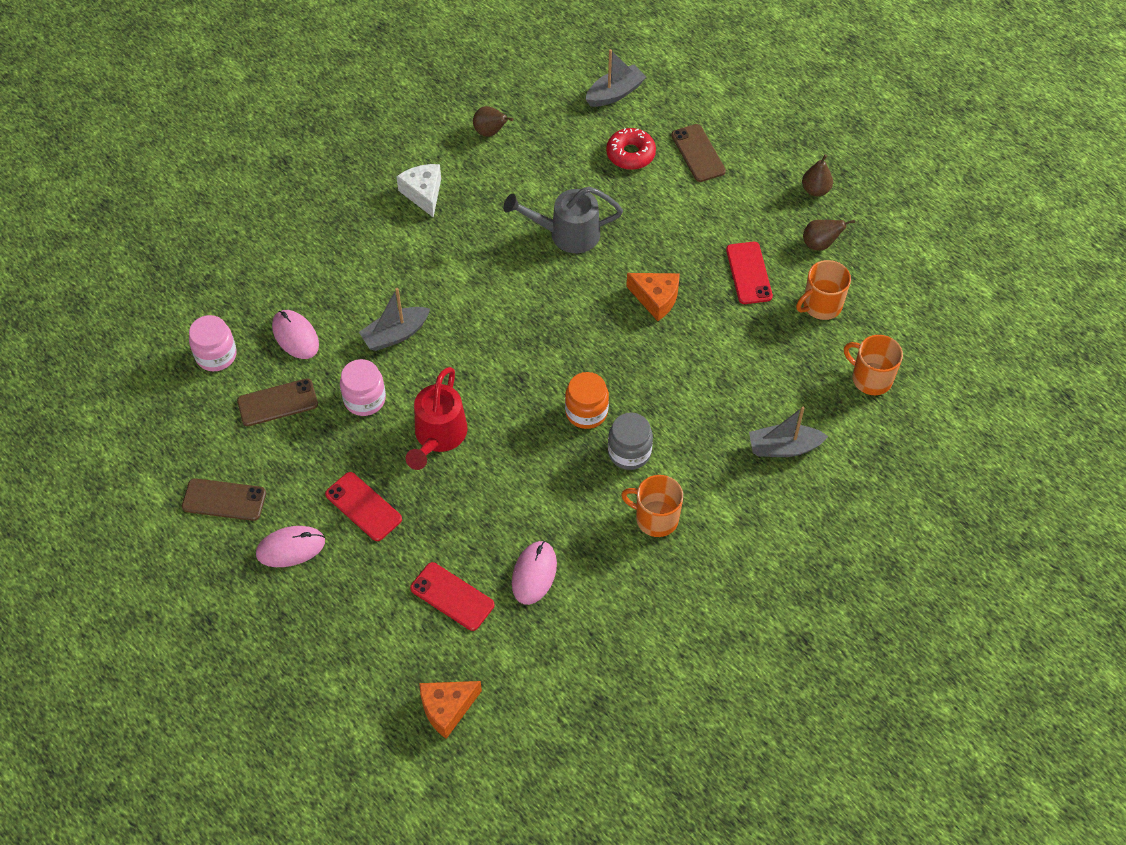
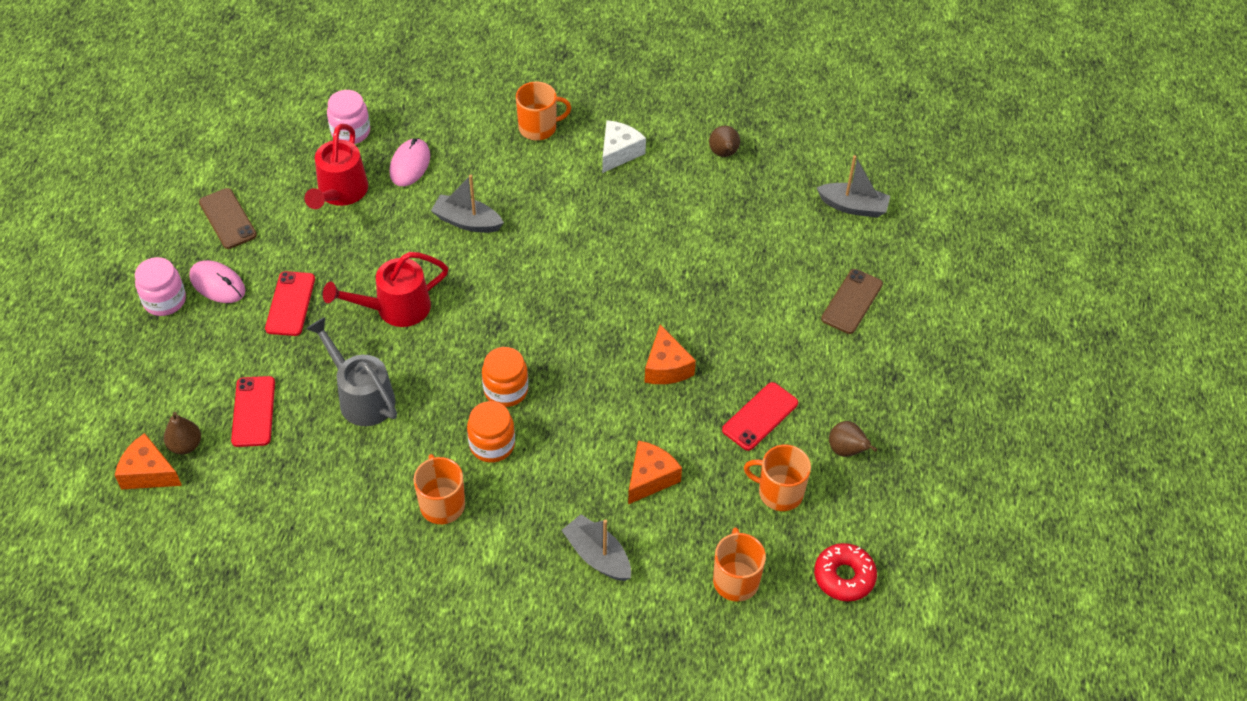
camera: 50 degrees right, 5 degrees down
brown phone [237,378,318,426] -> red watering can [305,124,368,209]
pink jar [340,359,386,416] -> pink jar moved to [135,257,186,316]
grey watering can [503,187,623,253] -> grey watering can moved to [306,317,397,426]
pink mouse [512,541,557,605] -> none
red donut [606,128,656,170] -> red donut moved to [814,543,877,601]
grey jar [608,412,653,470] -> orange jar [467,401,515,463]
brown pear [802,154,833,196] -> brown pear moved to [164,412,201,454]
none -> orange mug [516,82,571,140]
none -> orange cheese [628,440,682,504]

